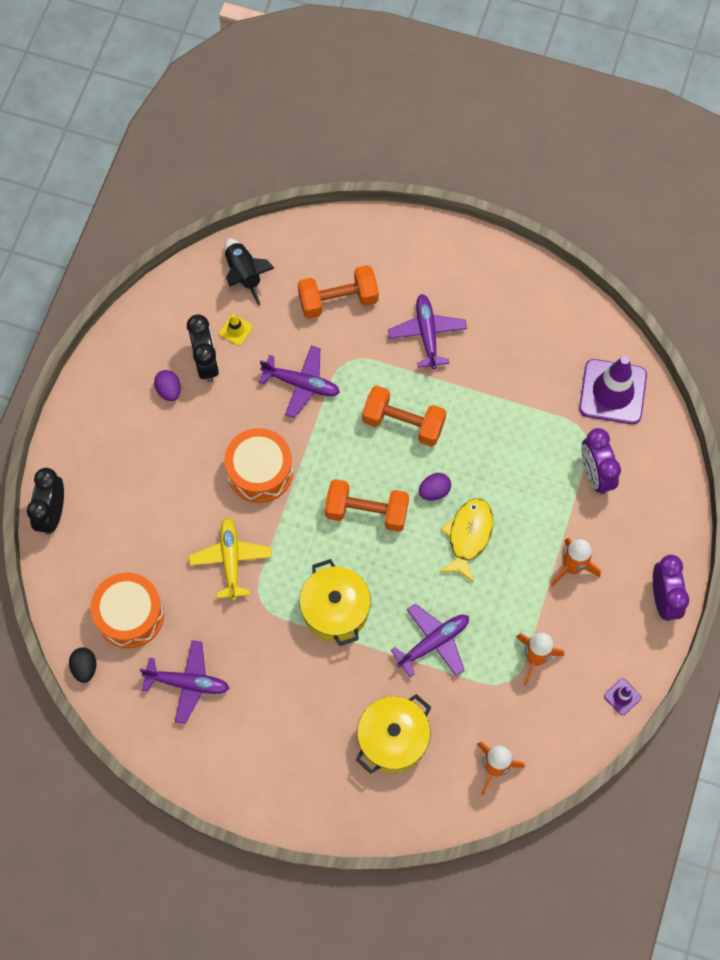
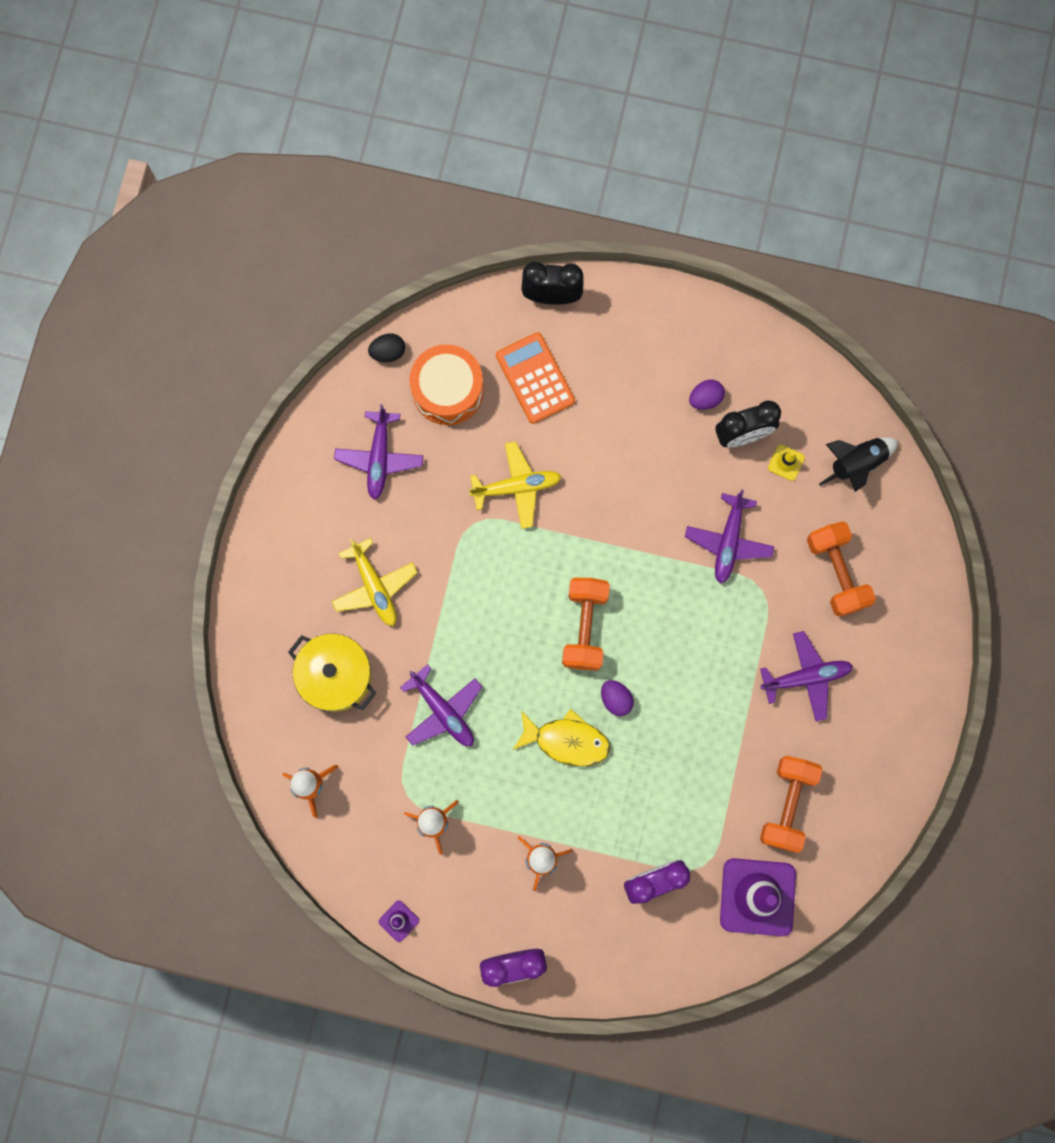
camera: 85 degrees right, 10 degrees up
orange drum [224,428,293,503] -> none
yellow pot [299,559,371,646] -> none
orange dumbbell [362,386,446,447] -> orange dumbbell moved to [760,756,823,853]
none -> yellow plane [332,538,418,626]
none -> orange calculator [496,332,575,424]

